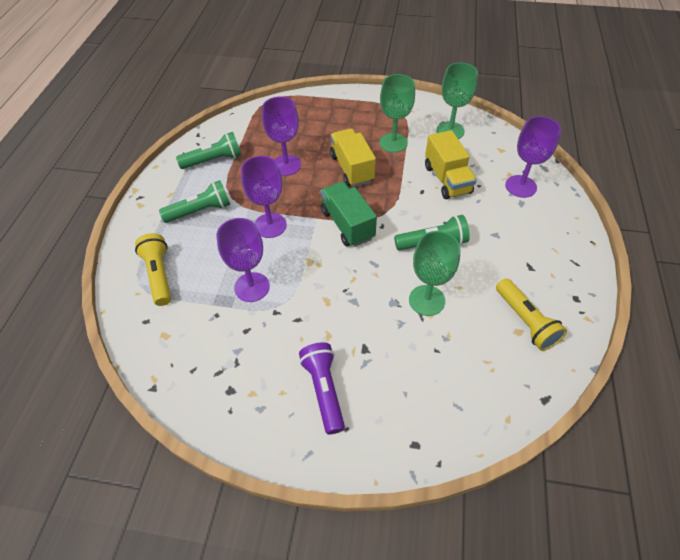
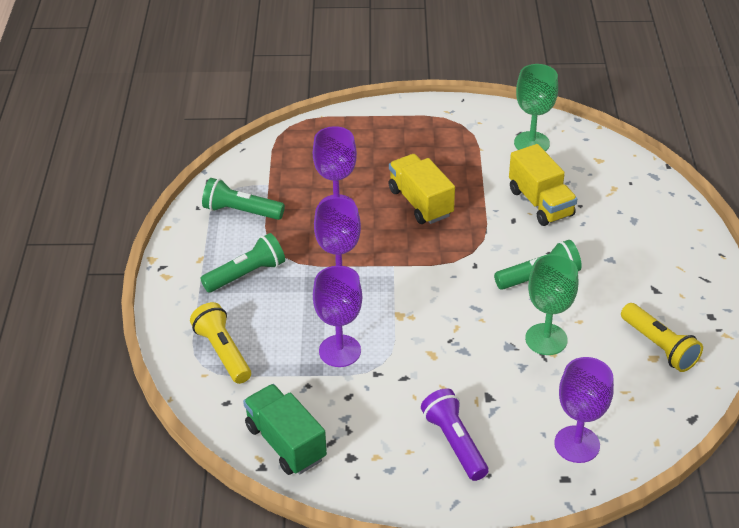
camera: 10 degrees left, 10 degrees down
green flashlight [176,132,241,169] -> green flashlight turned 135 degrees counterclockwise [202,178,285,220]
green truck [321,181,377,247] -> green truck moved to [243,384,327,475]
green goblet [379,74,415,153] -> none
purple goblet [505,116,561,198] -> purple goblet moved to [554,357,614,463]

